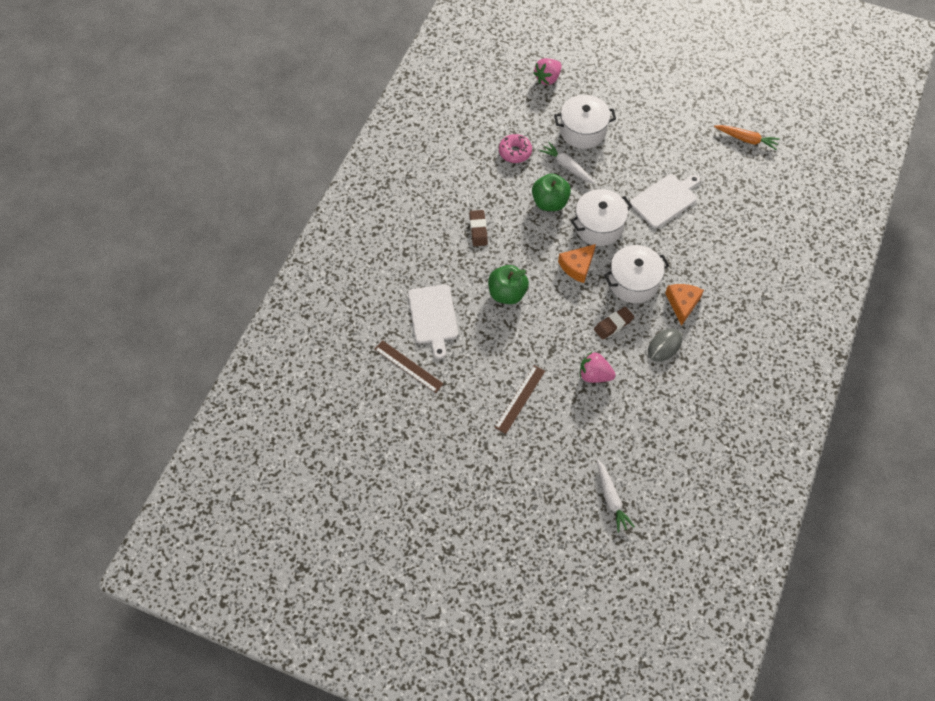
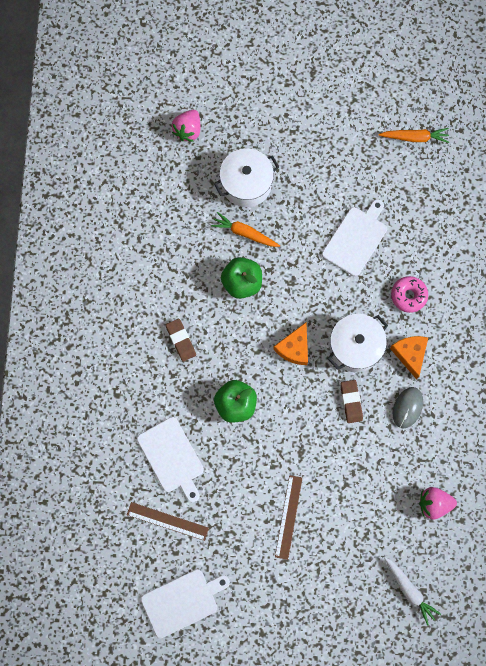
camera: 20 degrees left, 15 degrees up
pink donut [499,134,532,163] -> pink donut moved to [391,276,428,313]
white carrot [539,142,595,183] -> orange carrot [211,212,280,247]
white pot [570,189,632,246] -> none
pink strawberry [580,352,616,383] -> pink strawberry moved to [419,487,457,520]
brown eraser [594,307,634,340] -> brown eraser turned 45 degrees counterclockwise [340,380,363,423]
none -> white cutting board [141,569,230,638]

